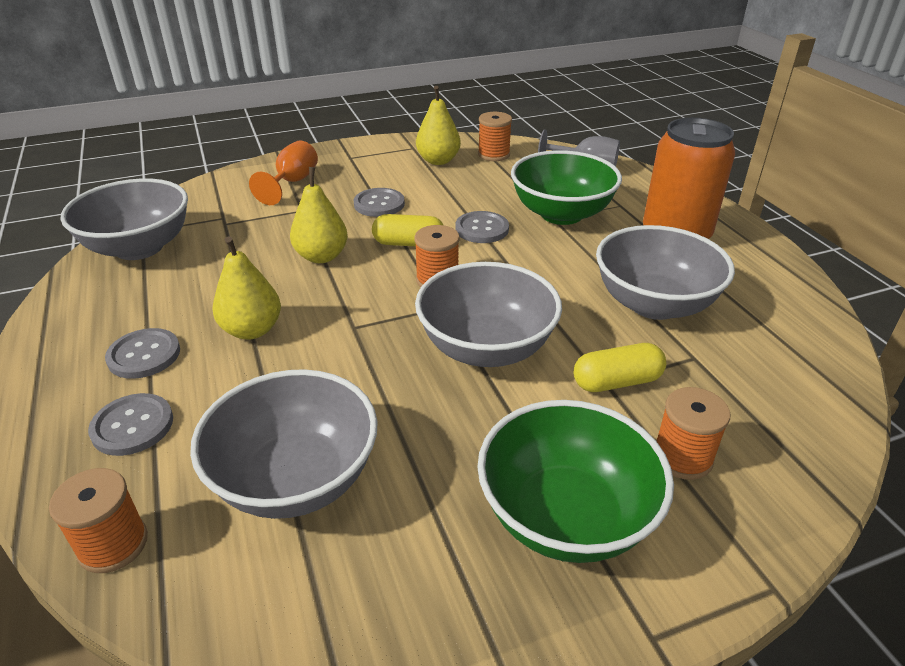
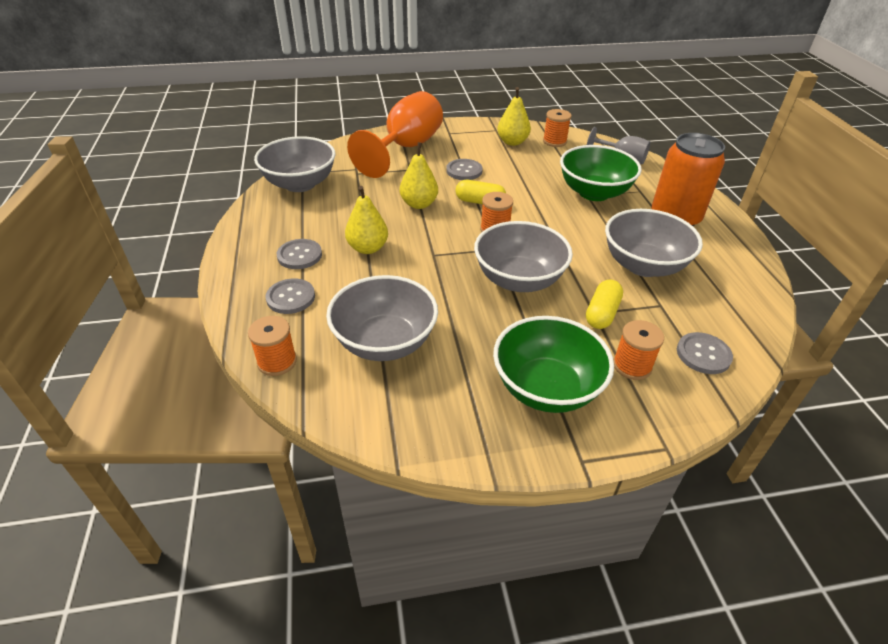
camera: 10 degrees right, 5 degrees up
orange goblet [249,140,318,205] -> orange goblet [347,91,443,178], size x1.88
grey button [455,211,509,243] -> grey button moved to [677,332,733,374]
yellow capsule [574,343,666,392] -> yellow capsule turned 60 degrees counterclockwise [586,279,623,329]

